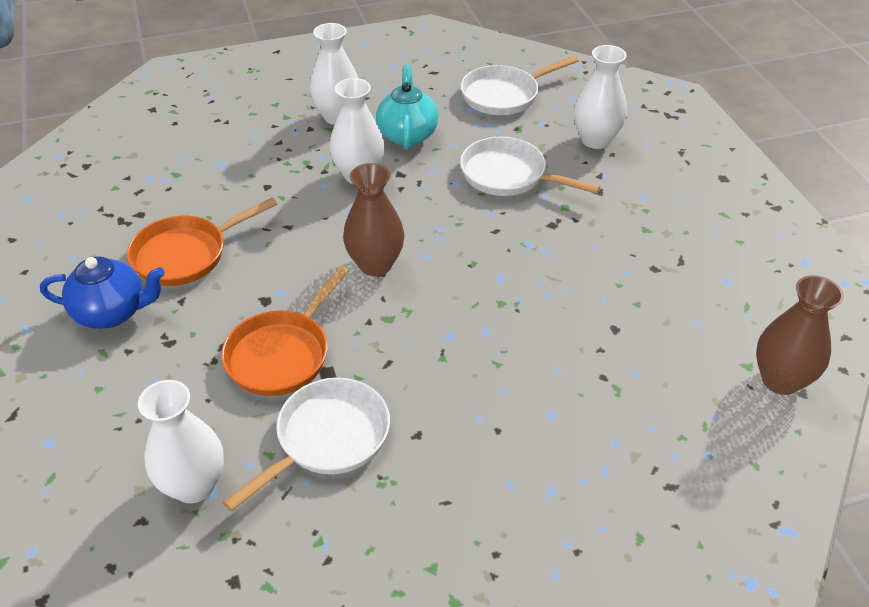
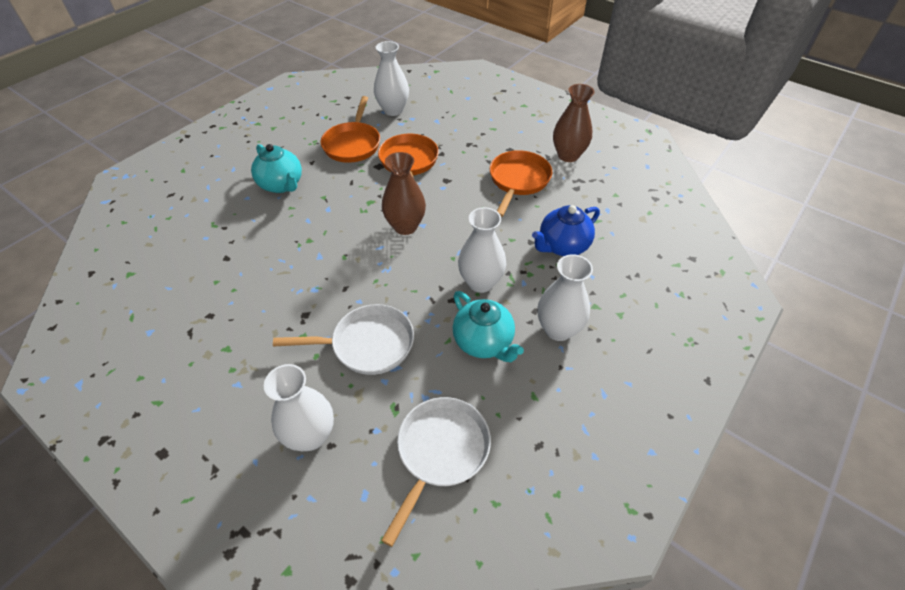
camera: 145 degrees right, 5 degrees up
blue teapot [40,256,165,329] -> blue teapot moved to [532,205,600,256]
white pan [223,378,390,512] -> orange pan [321,96,380,163]
brown vase [756,275,844,395] -> brown vase moved to [553,84,595,162]
none -> turquoise teapot [251,144,302,193]

